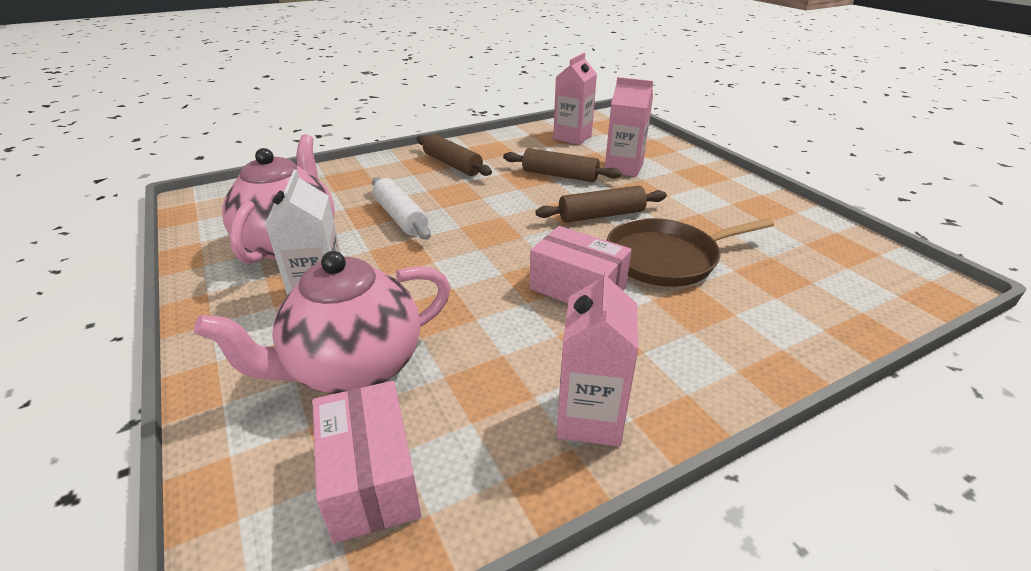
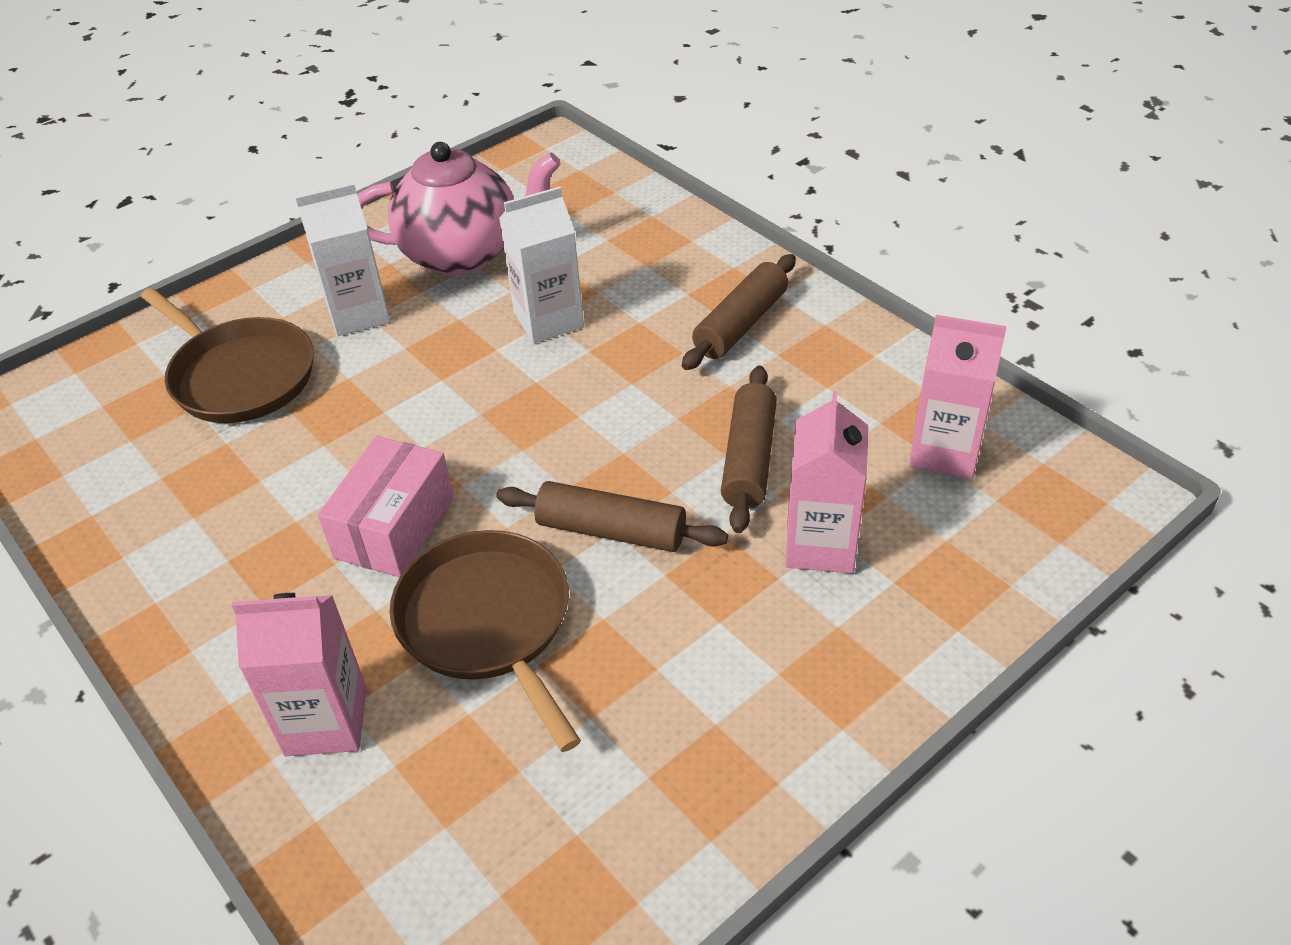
camera: 80 degrees right, 10 degrees up
pink teapot [194,251,451,394] -> brown pan [140,288,314,423]
pink box [313,381,421,543] -> none
white rolling pin [372,177,431,239] -> white carton [499,187,584,343]
brown rolling pin [536,186,667,223] -> brown rolling pin turned 45 degrees counterclockwise [496,481,728,552]
pink carton [557,267,638,447] -> pink carton moved to [232,593,367,756]

